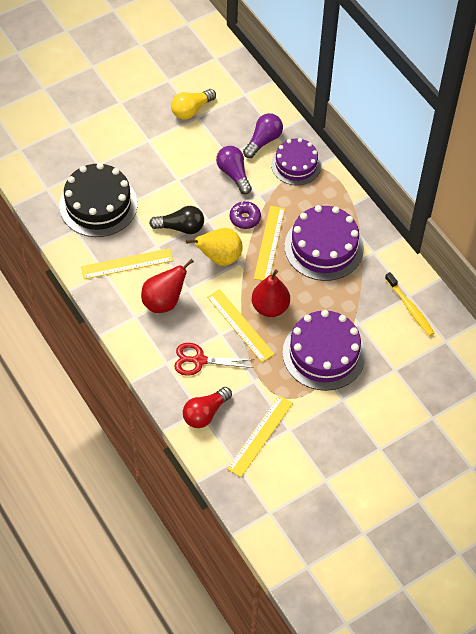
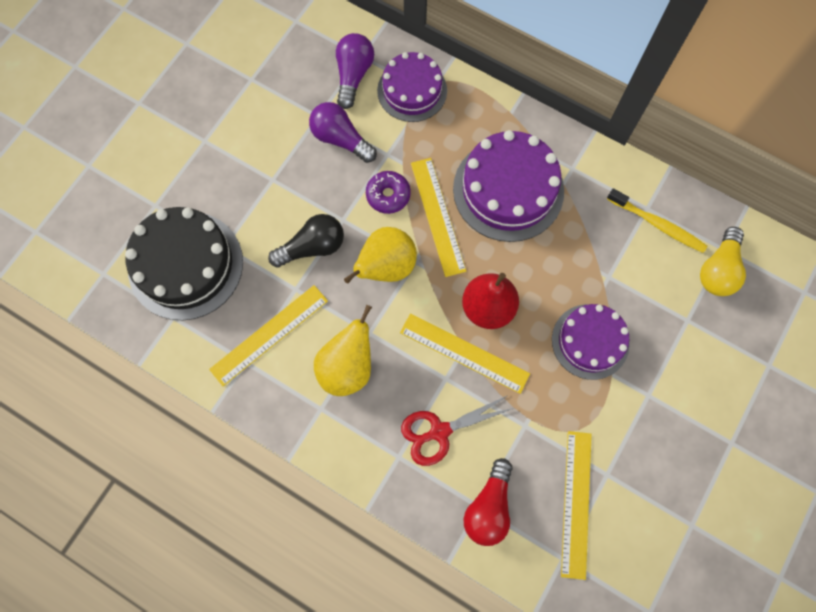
camera: 25 degrees left, 15 degrees up
red pear [141,259,194,313] -> yellow pear [314,305,372,396]
yellow light bulb [171,89,216,119] -> yellow light bulb moved to [700,227,746,296]
purple cake [283,310,366,391] -> purple cake [552,304,629,380], size x0.66

